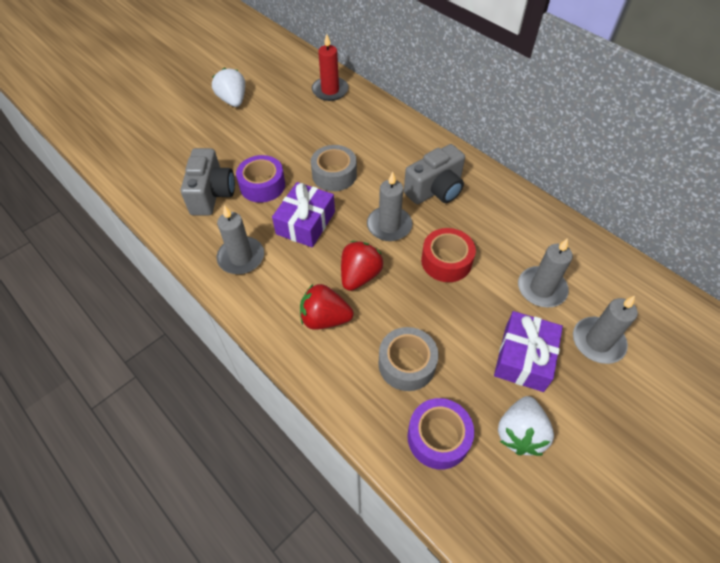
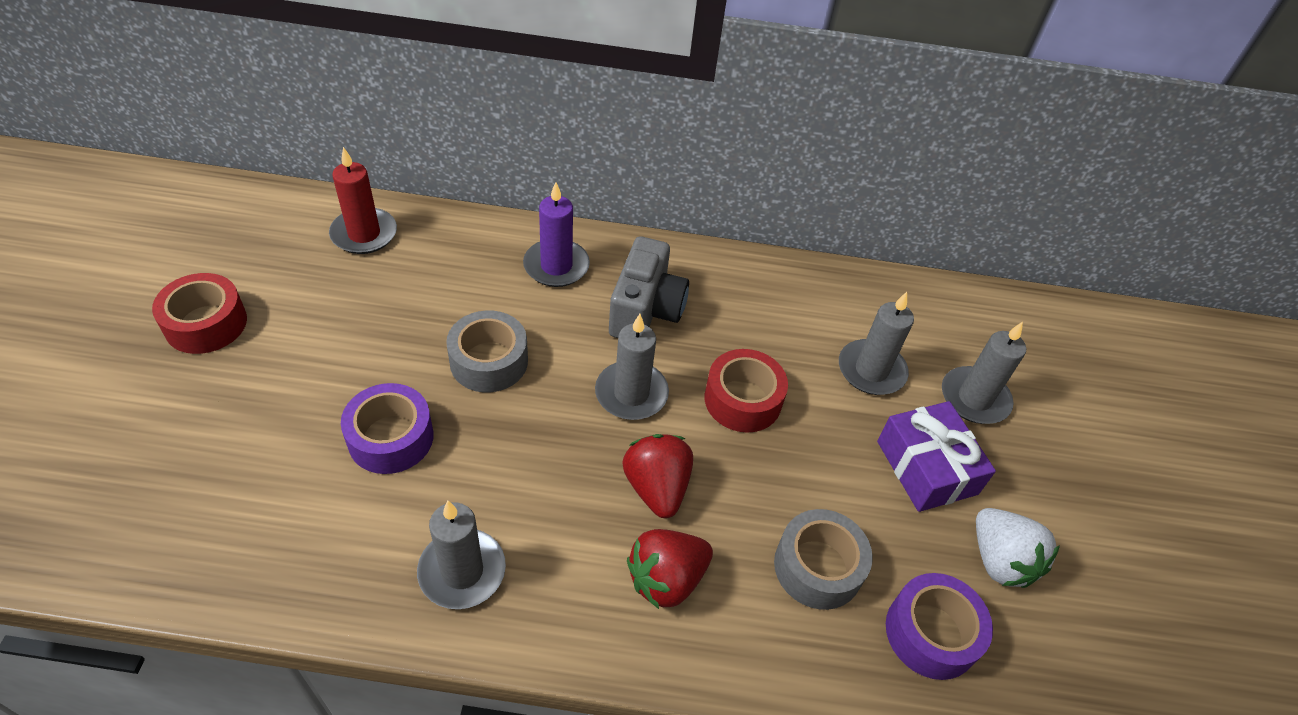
camera: 45 degrees left, 5 degrees down
grey camera [181,148,235,216] -> none
white strawberry [212,68,245,107] -> red tape [152,273,247,354]
purple gift [272,182,335,247] -> none
none -> purple candle [523,182,590,287]

